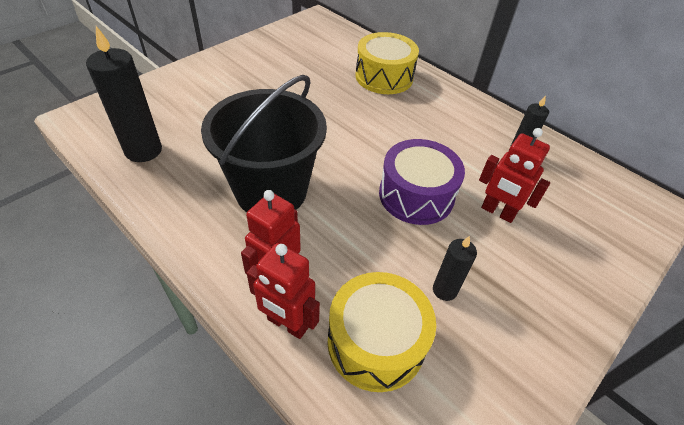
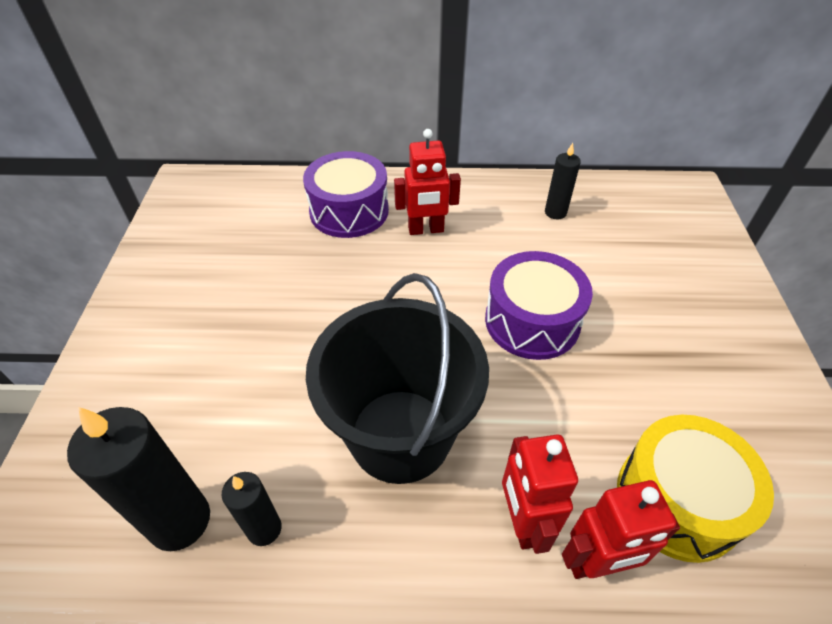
camera: 40 degrees left, 0 degrees up
yellow drum [355,32,419,94] -> purple drum [303,151,389,238]
black candle [433,236,477,301] -> black candle moved to [221,472,282,546]
red robot [479,128,550,223] -> red robot moved to [394,129,461,235]

